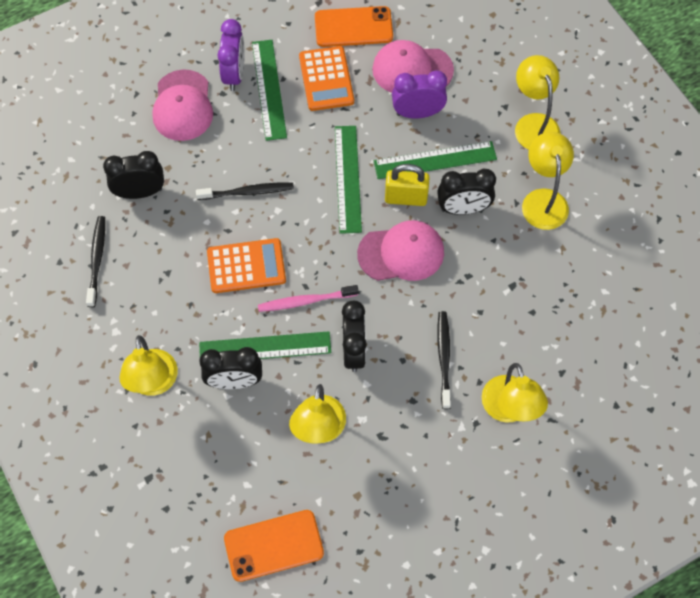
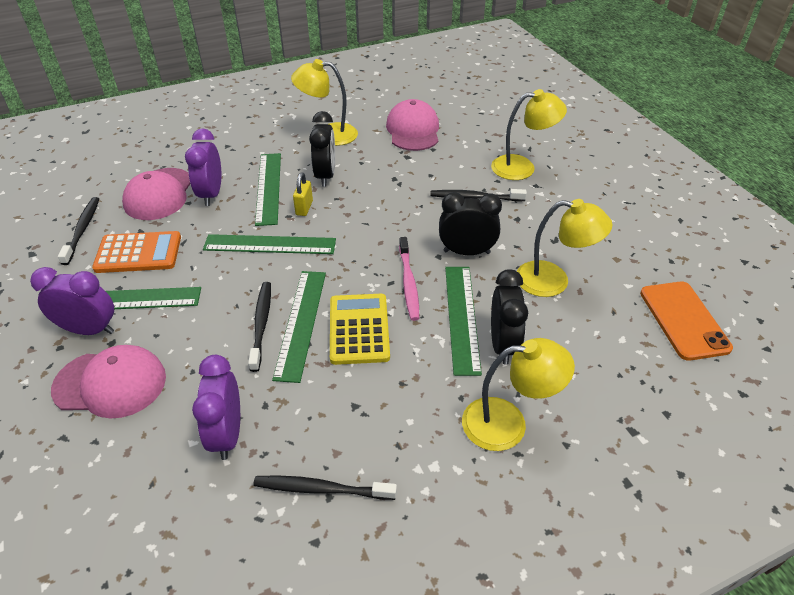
camera: 85 degrees left, 20 degrees down
black clock [103,151,164,199] -> purple clock [192,355,240,460]
orange calculator [207,238,286,293] -> yellow calculator [330,294,390,365]
orange phone [315,6,393,47] -> black toothbrush [58,197,99,265]
pink cap [357,220,444,281] -> pink cap moved to [386,99,439,151]
yellow padlock [385,164,430,206] -> yellow padlock [293,172,313,216], size x0.65
yellow lamp [515,55,560,150] -> none
none -> green ruler [272,271,326,383]

